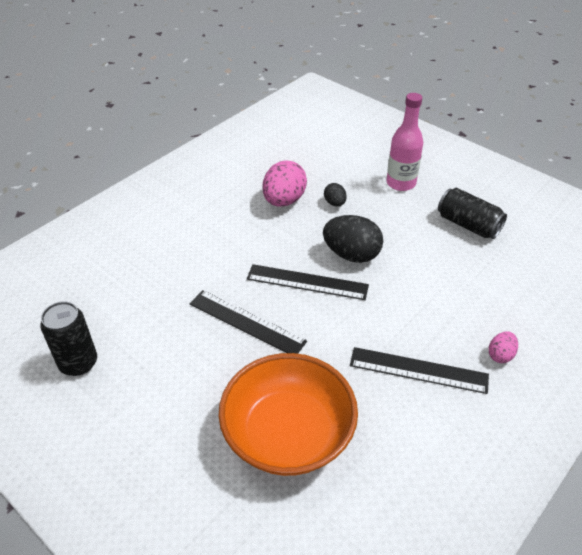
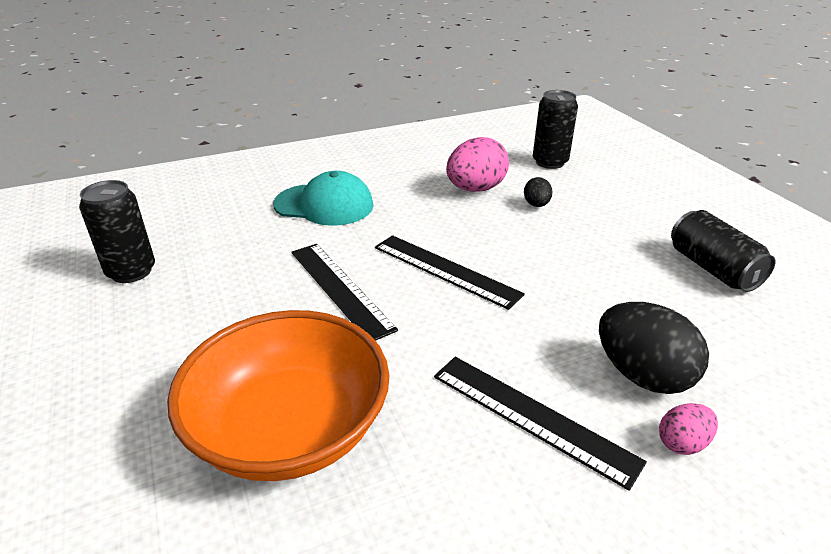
camera: 25 degrees right, 10 degrees down
black egg [323,215,383,263] -> black egg moved to [599,302,709,394]
pink bottle [386,93,423,191] -> none
none -> turquoise cap [273,171,374,226]
none -> black can [533,90,578,169]

